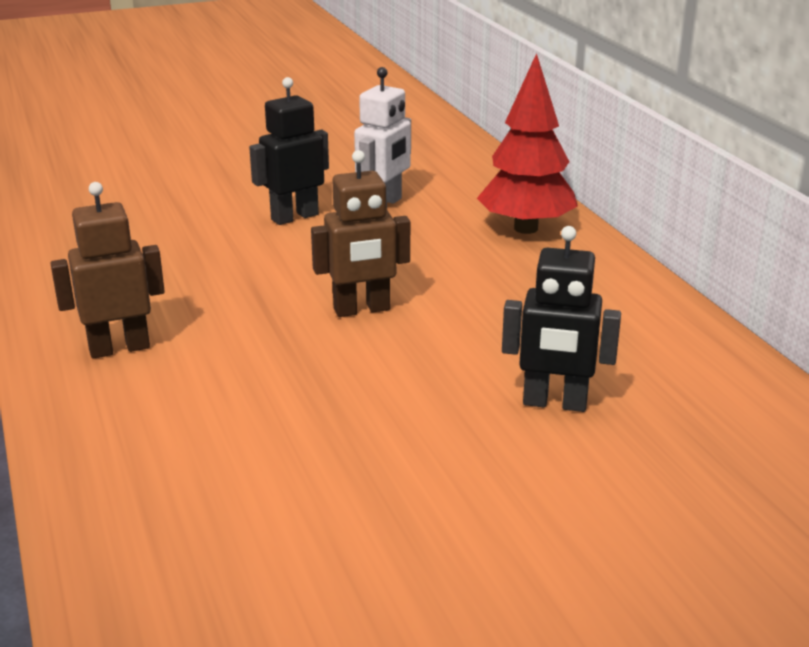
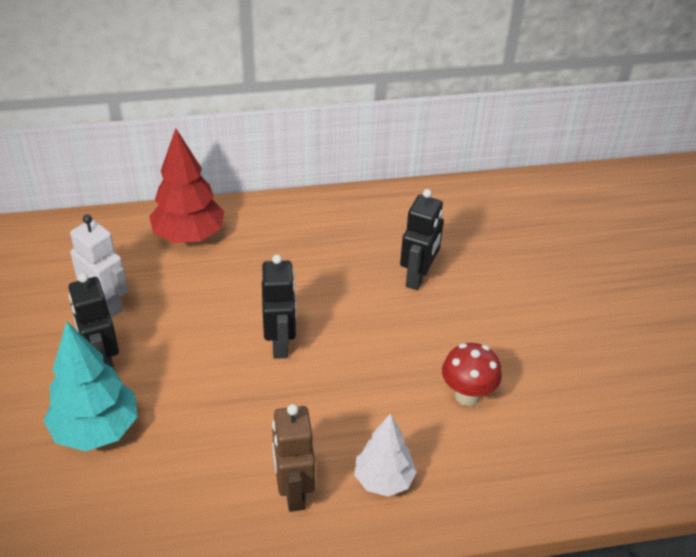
camera: 80 degrees left, 15 degrees up
brown robot [311,150,410,317] -> black robot [262,255,296,359]
none -> turquoise tree [43,321,137,451]
none -> white tree [354,413,417,497]
none -> red mushroom [442,343,502,406]

